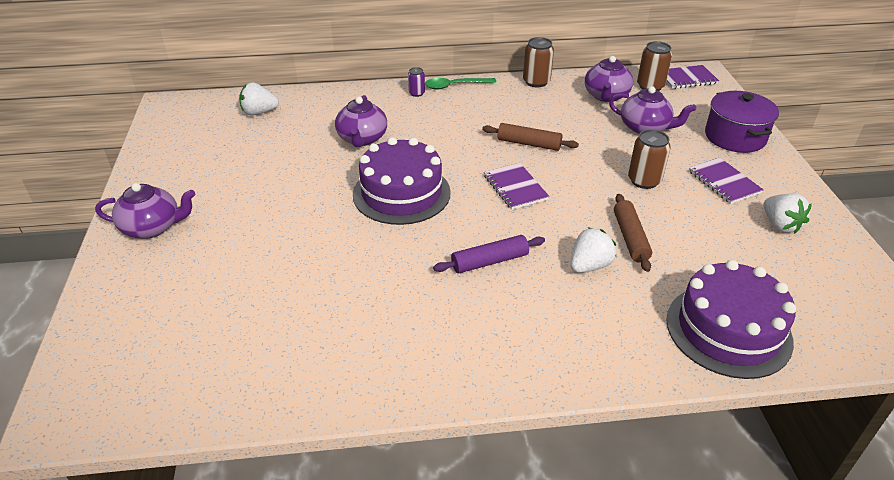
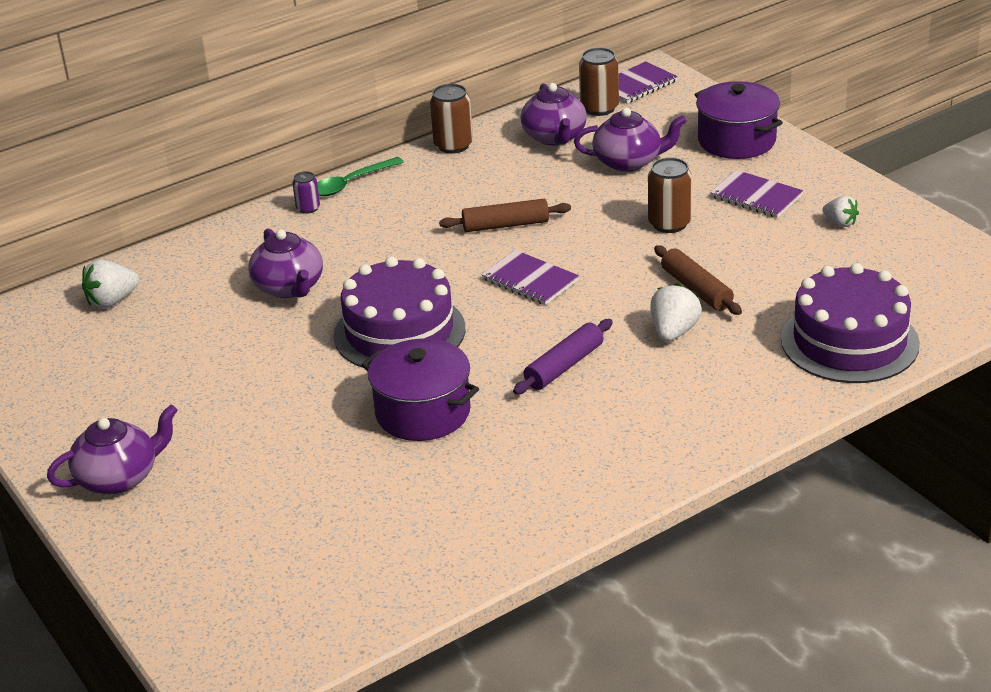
camera: 25 degrees left, 5 degrees down
white strawberry [763,193,812,234] -> white strawberry [823,196,859,227], size x0.66
none -> purple pot [362,339,479,441]

